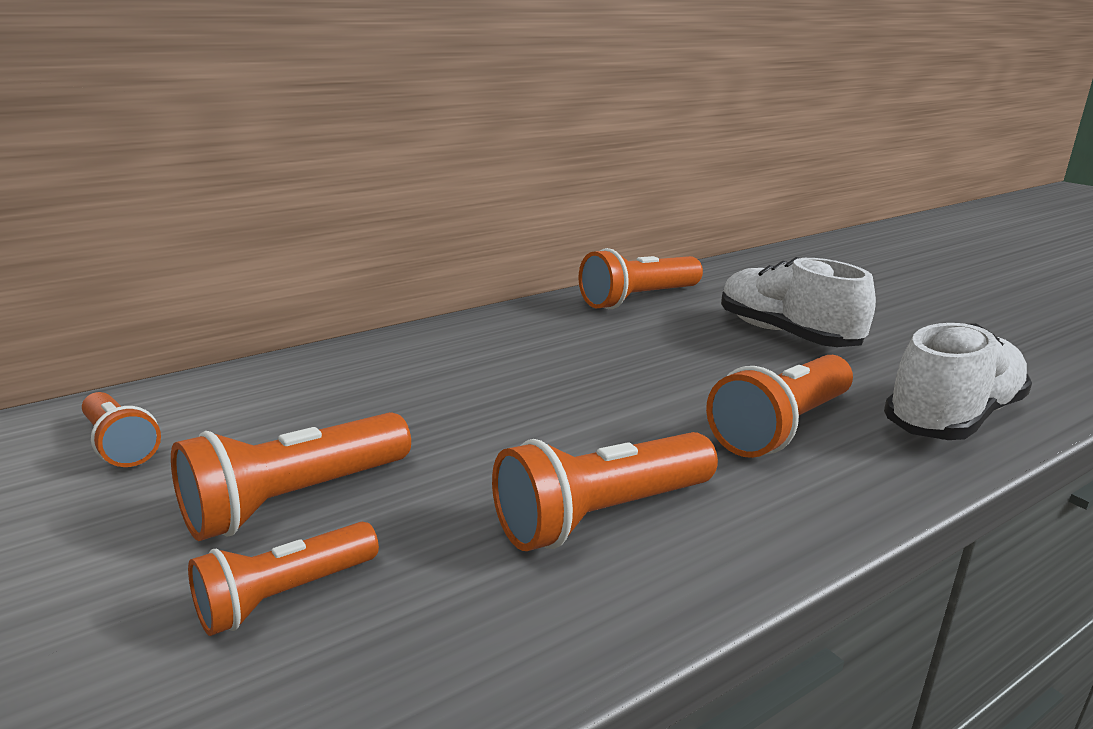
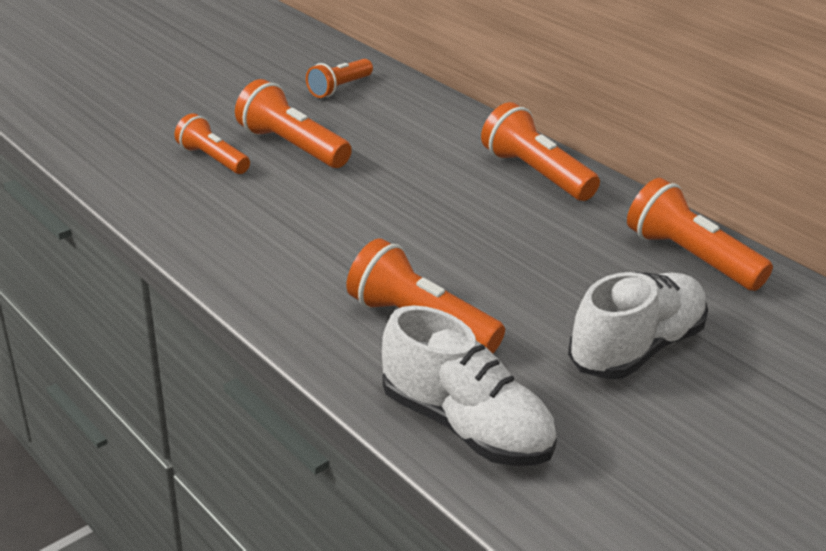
camera: 80 degrees right, 10 degrees up
orange flashlight [492,432,718,551] -> orange flashlight moved to [481,102,600,201]

